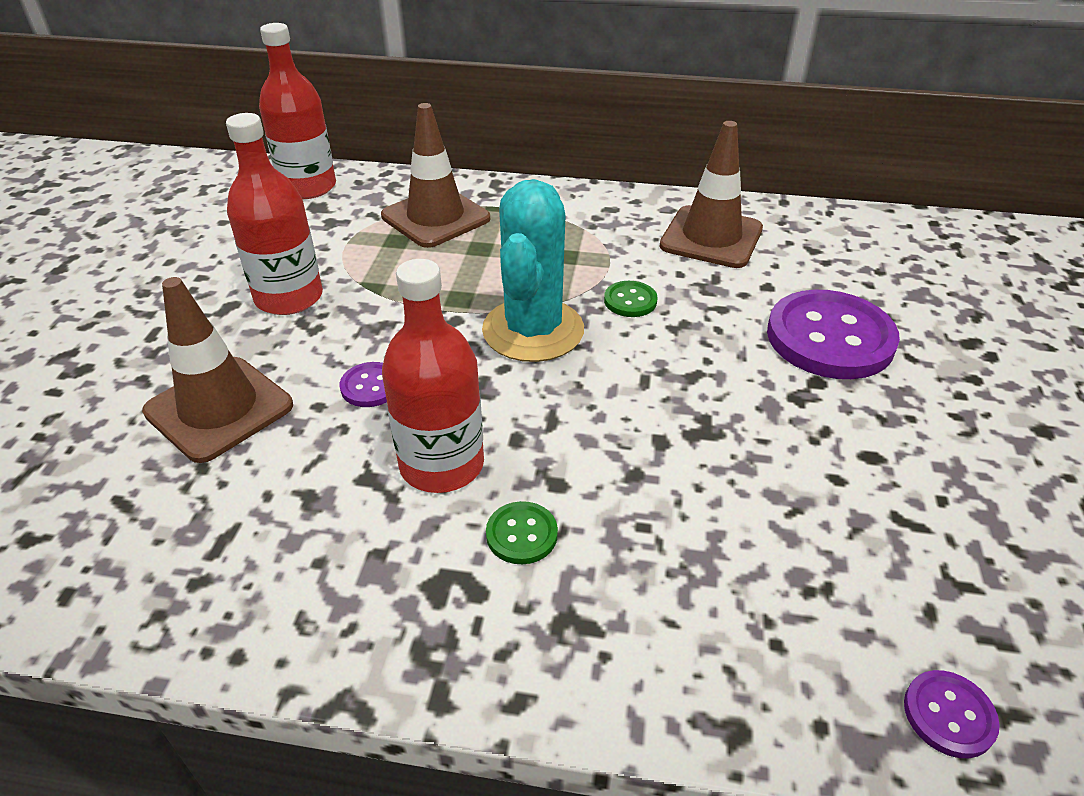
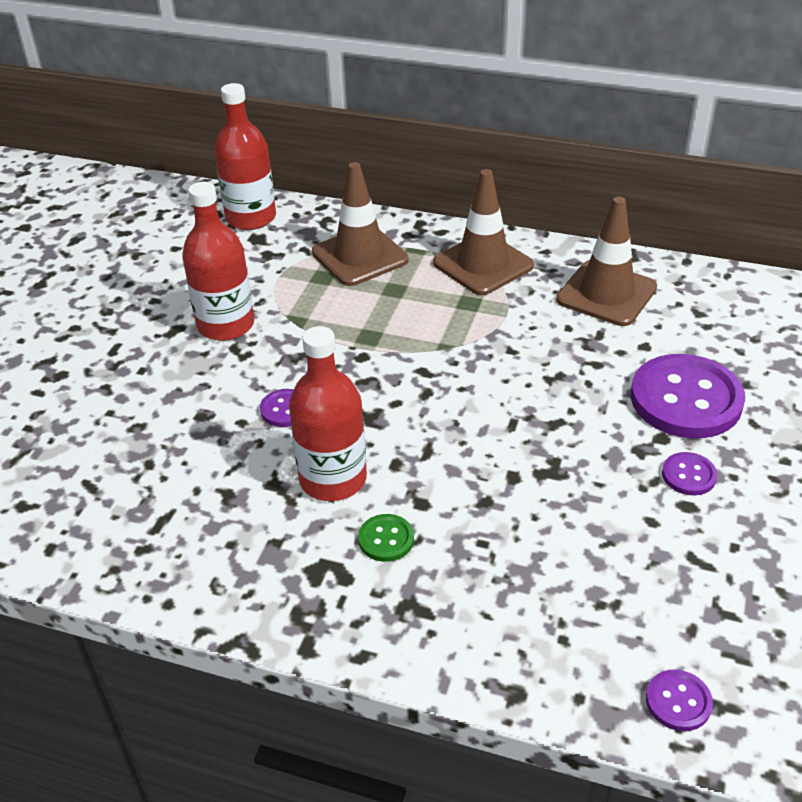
camera: 10 degrees right, 0 degrees up
brown traffic cone [142,277,293,463] -> brown traffic cone moved to [433,169,534,295]
turquoise cactus [482,179,584,362] -> none
green button [604,281,657,317] -> none
none -> purple button [662,452,717,495]

